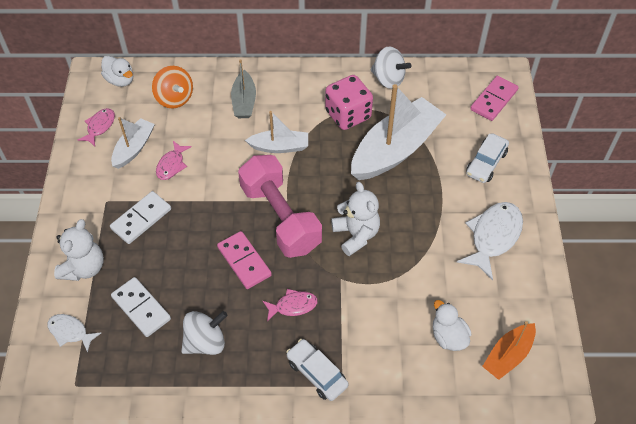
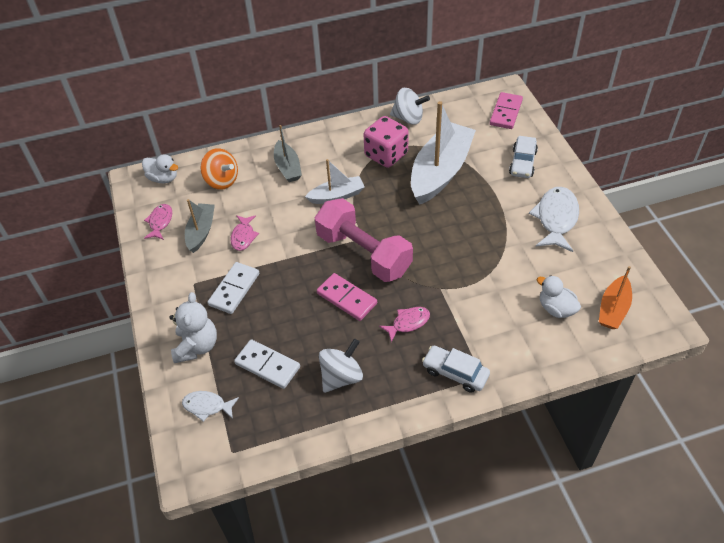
camera: 15 degrees left, 5 degrees down
white boat [111,117,155,169] -> grey boat [185,199,215,253]
white teddy bear [331,182,380,256] -> none

